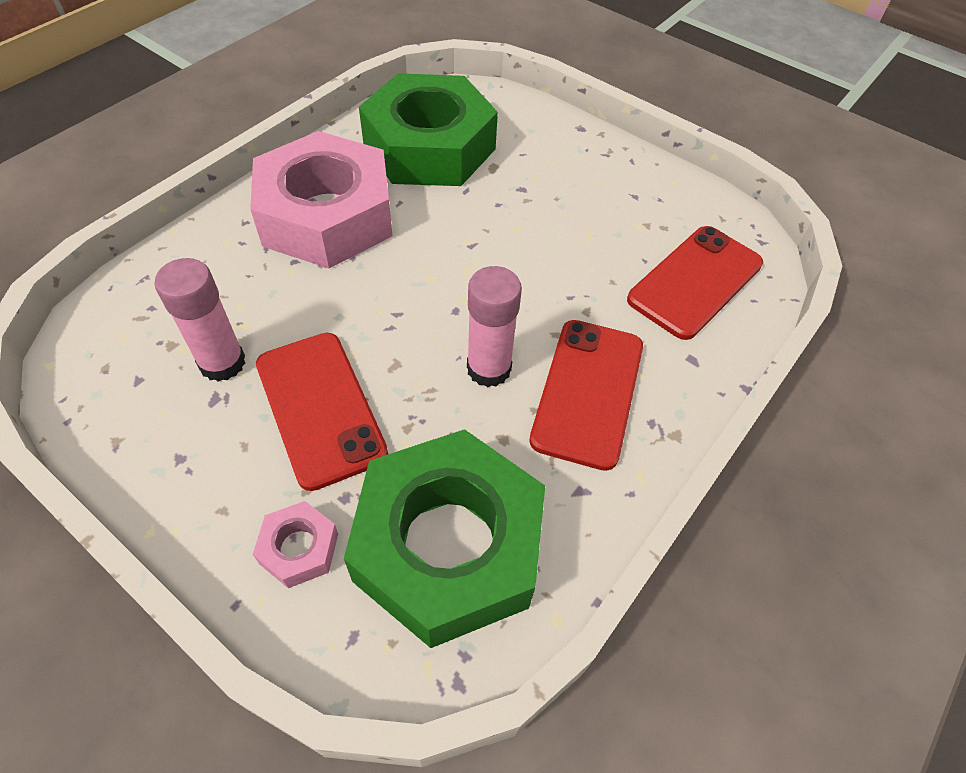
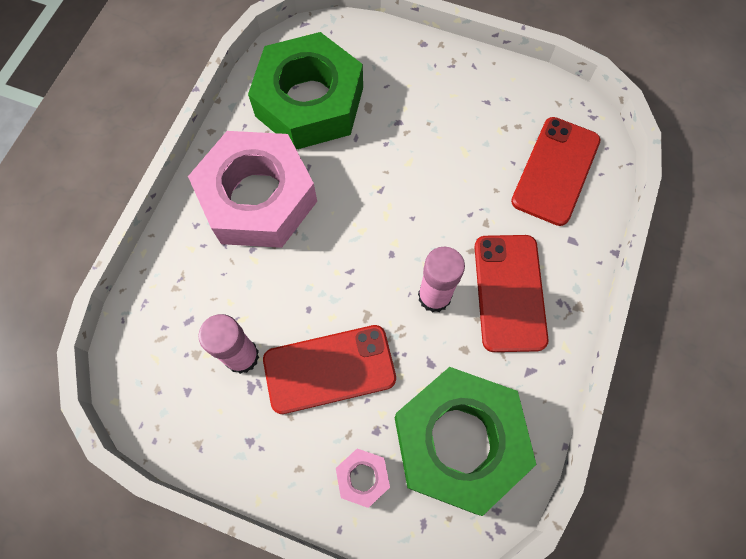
camera: 15 degrees left, 15 degrees up
red phone [256,333,388,491] -> red phone turned 60 degrees counterclockwise [263,325,396,414]

